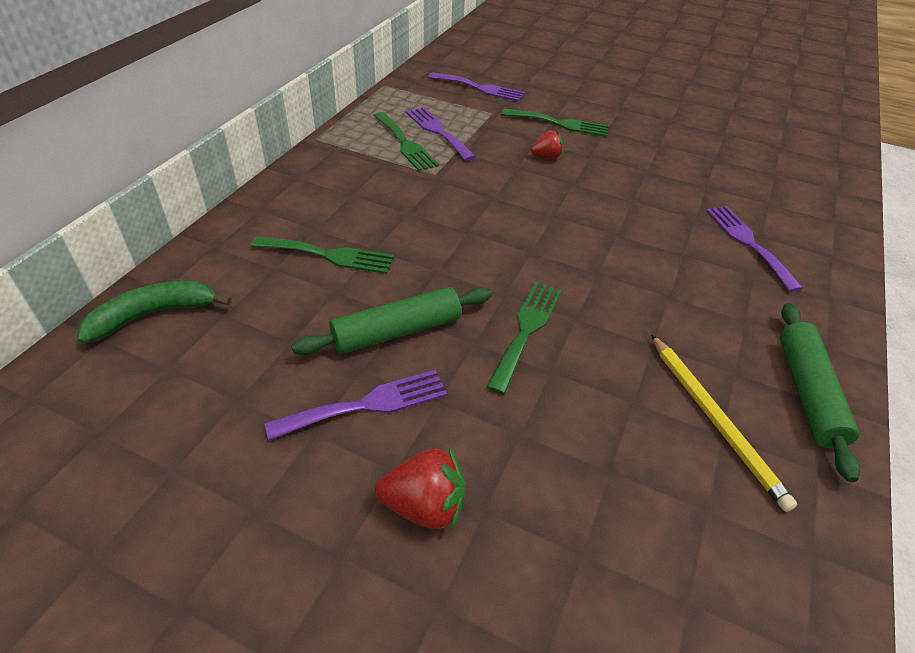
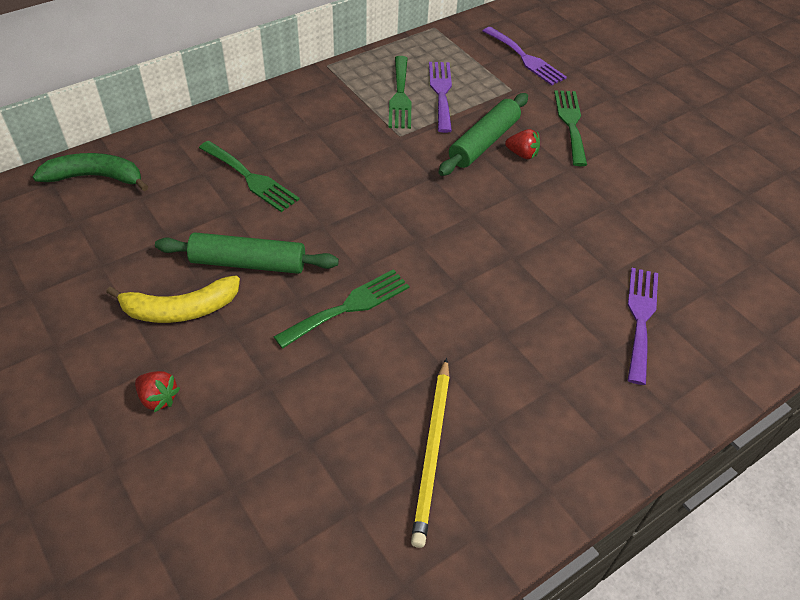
camera: 30 degrees right, 5 degrees up
purple fork [265,370,447,440] -> yellow banana [106,275,240,323]
red strawberry [375,447,465,529] -> red strawberry [135,371,180,413], size x0.65
green fork [502,109,609,137] -> green fork turned 135 degrees counterclockwise [554,90,587,166]
green rolling pin [780,303,860,482] -> green rolling pin moved to [438,93,528,176]

